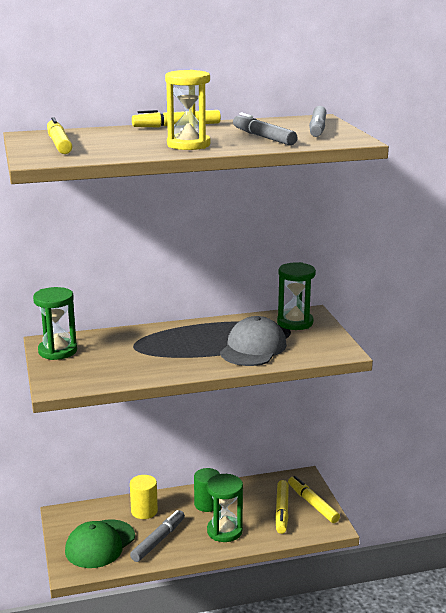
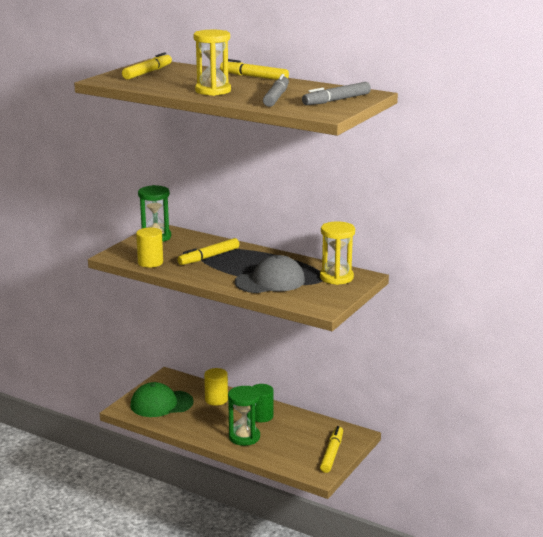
camera: 45 degrees right, 0 degrees up
grey marker [130,510,185,562] -> none
yellow marker [275,480,289,534] -> yellow marker moved to [177,238,239,265]
green hourglass [277,262,316,330] -> yellow hourglass [320,221,355,285]
none -> yellow cylinder [136,227,163,268]

